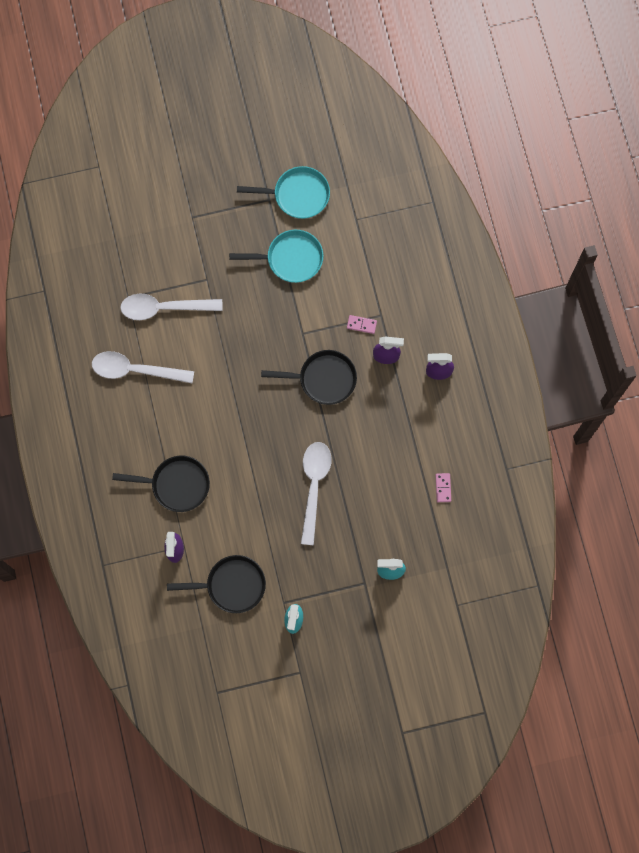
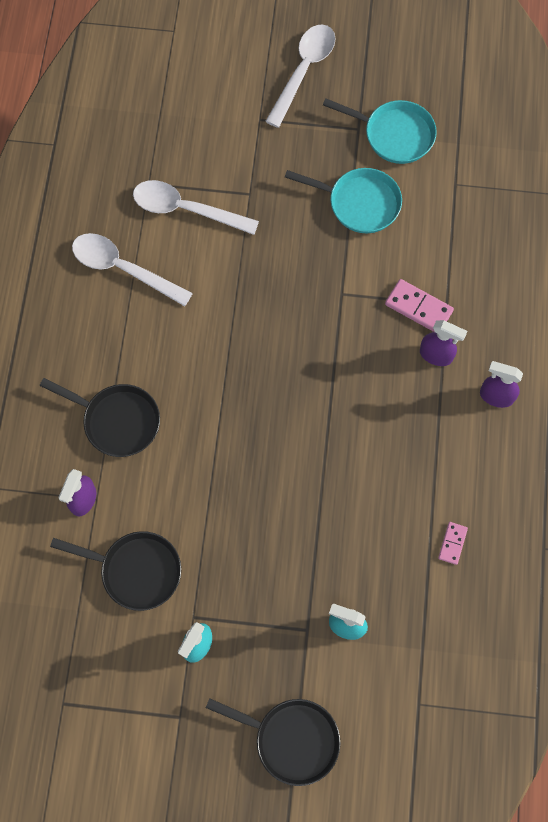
camera: 20 degrees right, 5 degrees down
black pan [261,350,357,405] -> black pan moved to [206,698,340,786]
white spoon [301,442,331,545] -> white spoon moved to [265,24,335,128]
pink domino [347,315,377,334] -> pink domino [385,279,454,332], size x1.68

